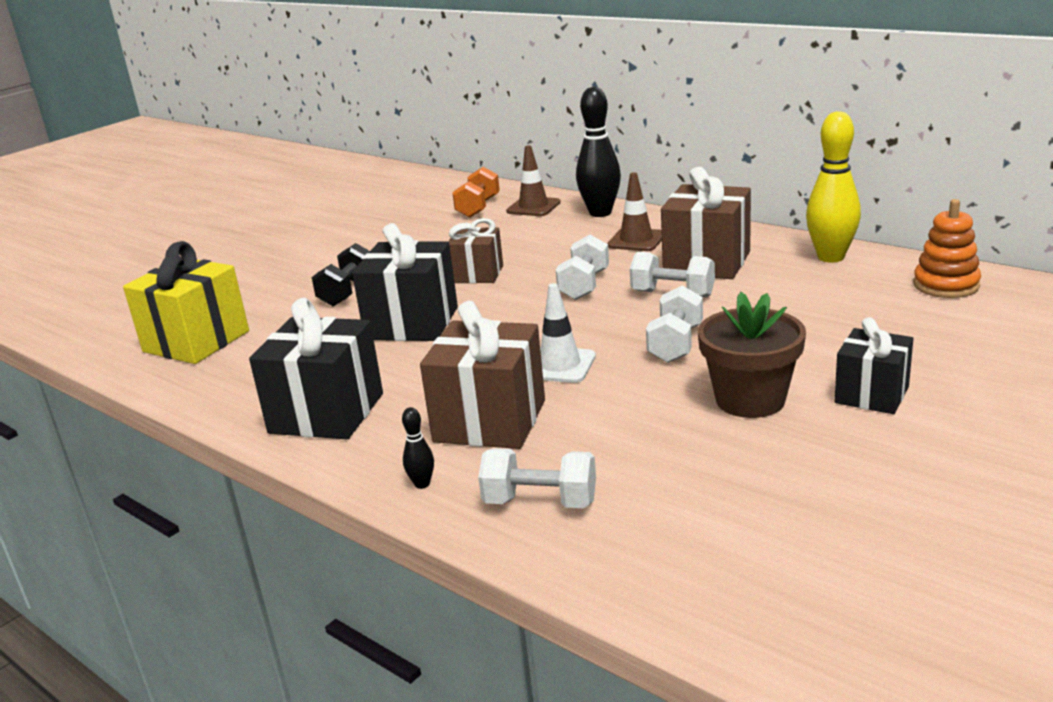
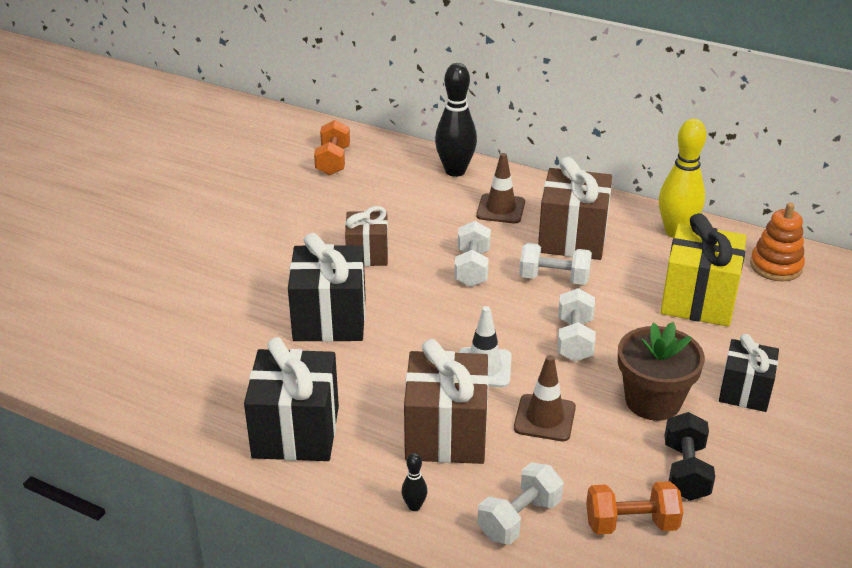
camera: 15 degrees left, 10 degrees up
yellow gift [123,241,249,364] -> yellow gift moved to [661,213,747,327]
black dumbbell [312,243,370,306] -> black dumbbell moved to [664,412,715,501]
white dumbbell [478,448,596,508] -> white dumbbell turned 45 degrees counterclockwise [477,462,563,545]
brown traffic cone [506,145,561,216] -> brown traffic cone moved to [514,355,576,441]
none -> orange dumbbell [586,481,683,535]

